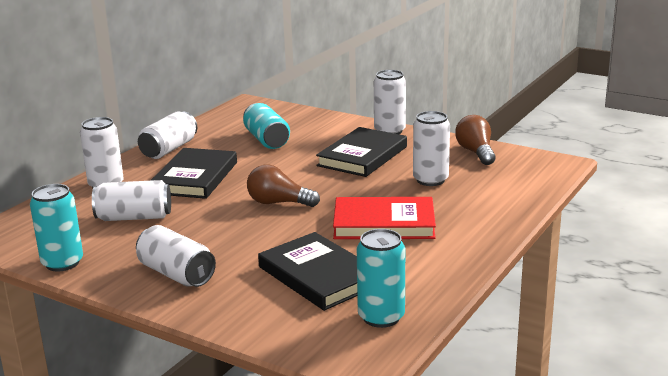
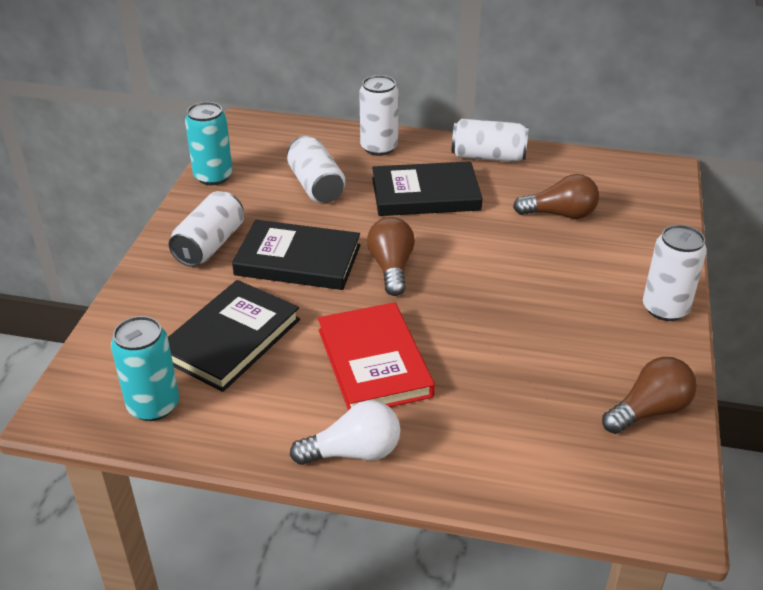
camera: 70 degrees right, 15 degrees up
turquoise can [243,103,290,149] -> brown light bulb [513,174,599,219]
black book [316,127,407,177] -> black book moved to [232,220,360,290]
white can [413,111,450,186] -> none
none -> white light bulb [290,400,400,465]

